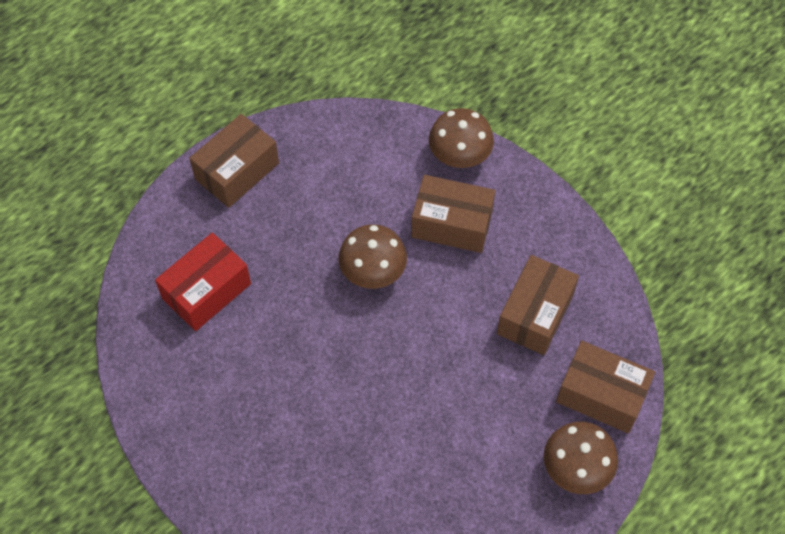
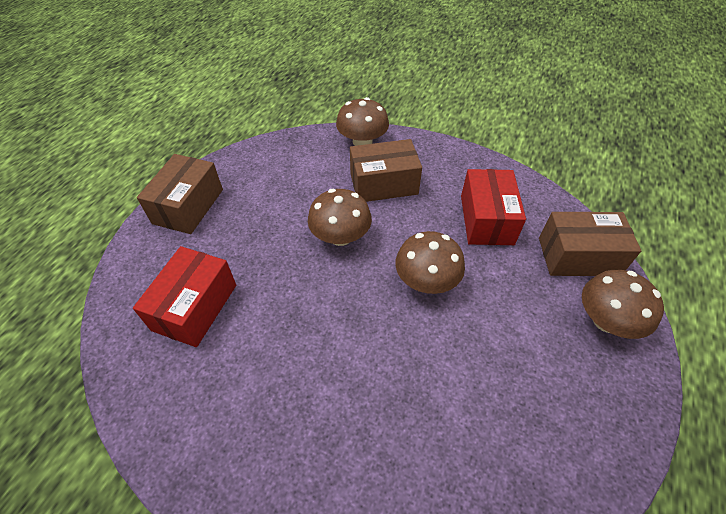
camera: 25 degrees left, 10 degrees down
brown box [497,255,579,355] -> red box [461,169,526,245]
none -> brown mushroom [395,231,465,294]

